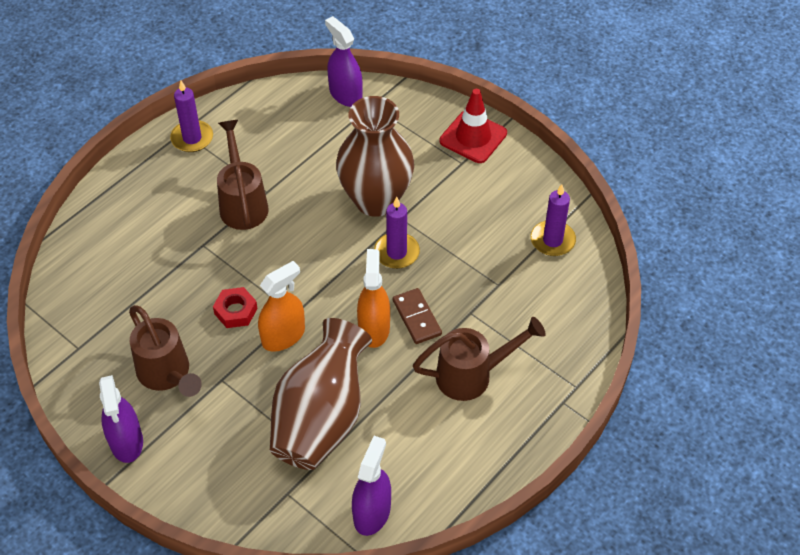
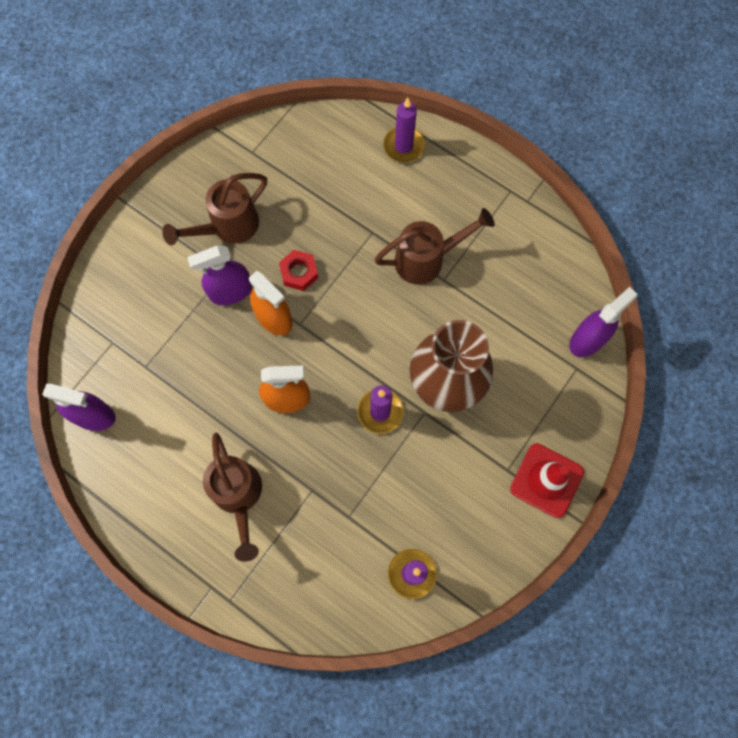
camera: 85 degrees right, 20 degrees up
purple spray bottle [99,375,143,463] -> purple spray bottle moved to [187,246,252,305]
purple candle [170,81,213,152] -> purple candle moved to [383,98,425,163]
brown vase [270,318,372,470] -> none
brown domino [393,288,442,344] -> none

